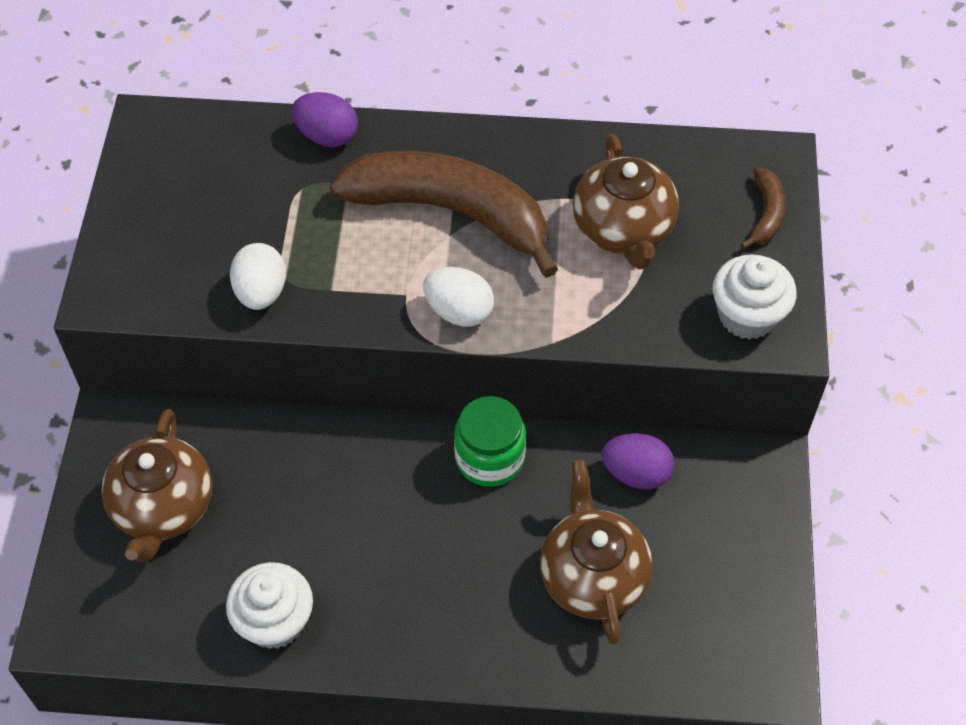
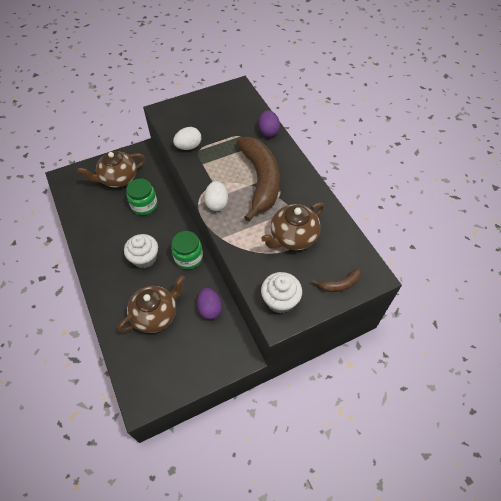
camera: 60 degrees right, 0 degrees up
white cupcake [226,562,313,649] -> white cupcake moved to [124,234,158,268]
none -> green jar [126,178,157,215]

